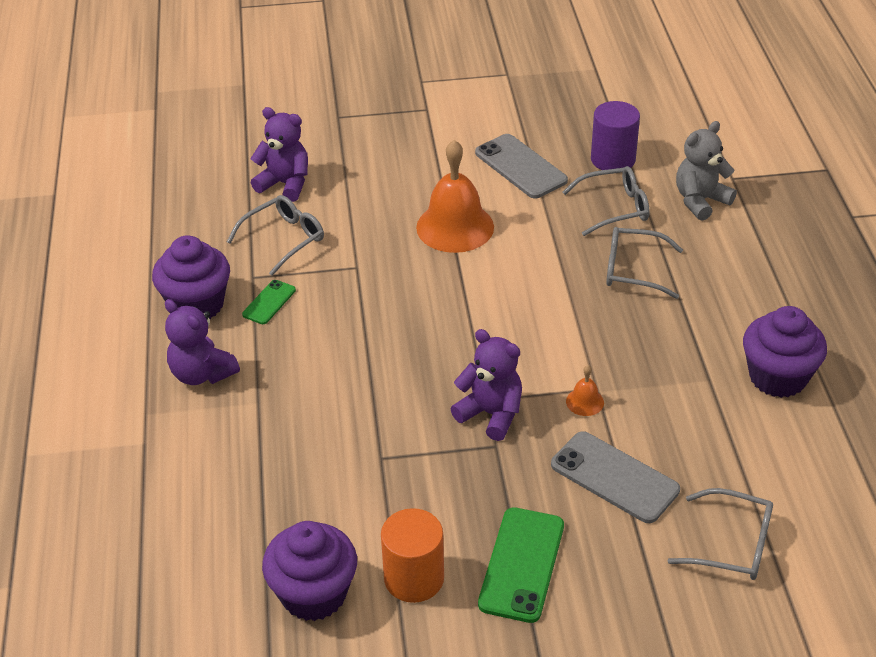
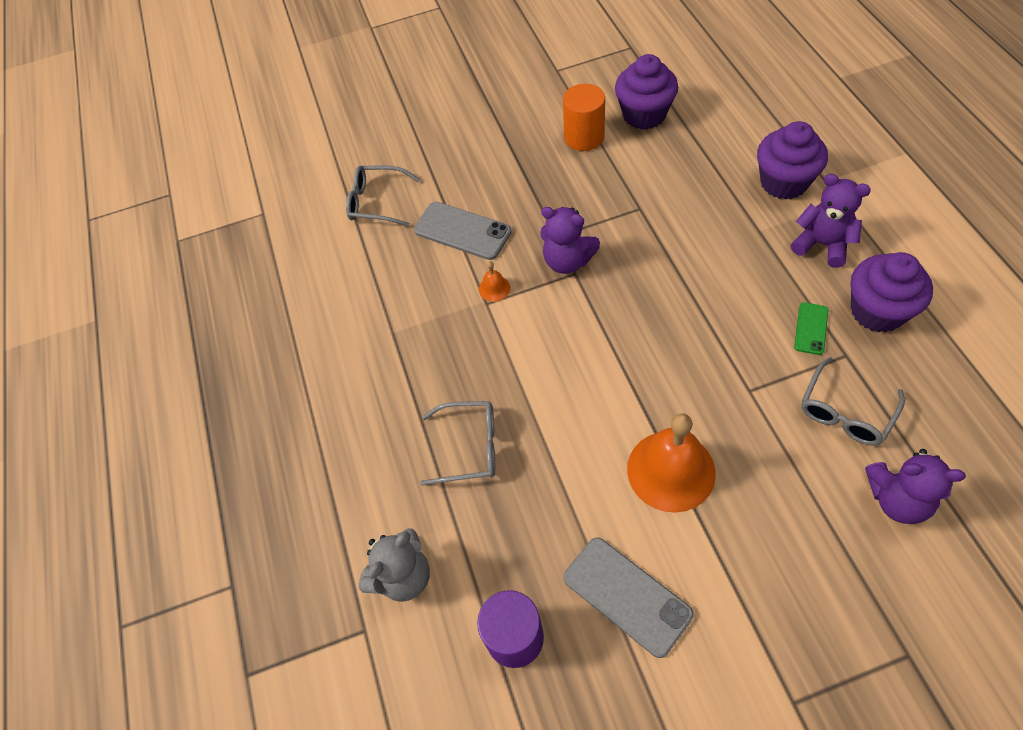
camera: 175 degrees right, 15 degrees up
green phone [478,507,564,623] -> none
grey glasses [562,166,650,236] -> none
purple cupcake [743,306,827,398] -> purple cupcake moved to [757,121,828,200]

